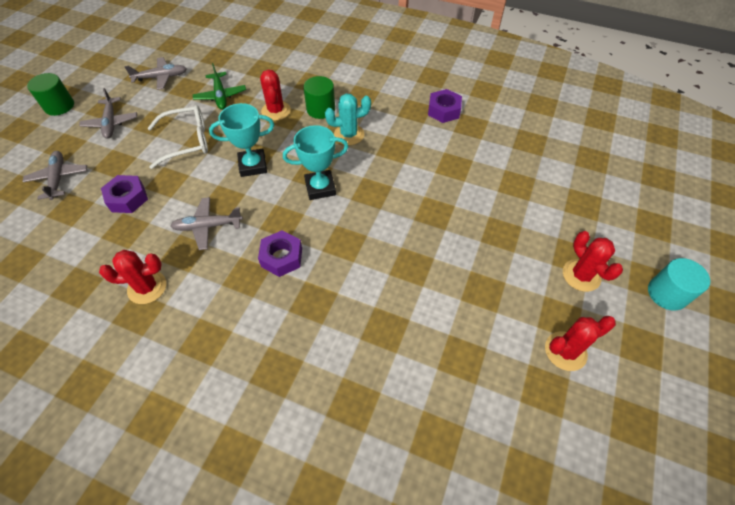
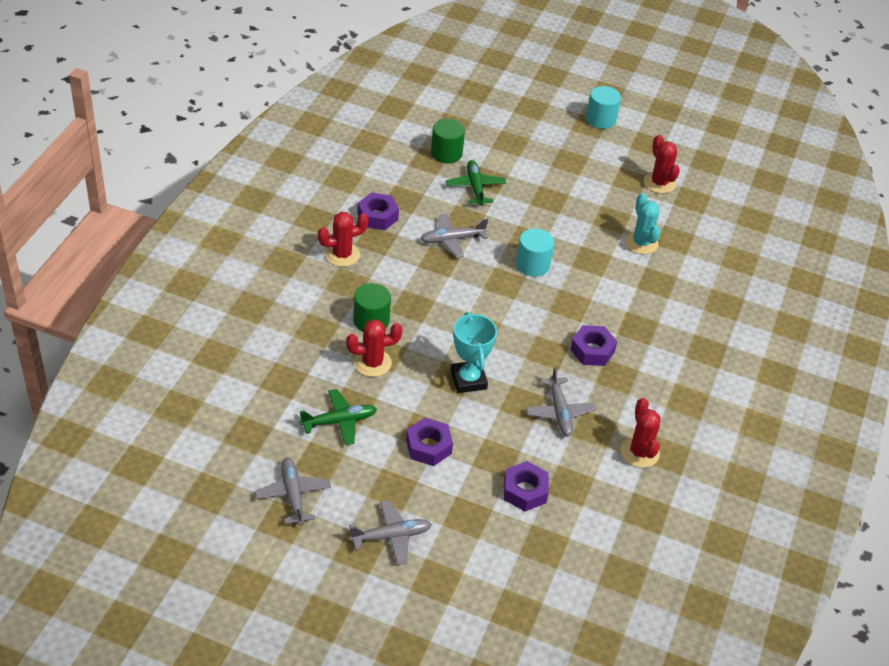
camera: 95 degrees left, 10 degrees down
grey plane [22,151,87,200] -> grey plane moved to [420,214,488,258]
green cylinder [27,73,74,116] -> green cylinder moved to [431,119,465,163]
white glasses [148,105,208,169] -> purple nut [406,418,453,466]
turquoise trophy [283,125,348,200] -> none
turquoise cactus [325,94,371,145] -> turquoise cactus moved to [625,193,660,254]
red cactus [563,231,623,292] -> red cactus moved to [318,212,369,267]
none -> green plane [446,160,506,206]
none -> turquoise cylinder [516,228,554,276]

